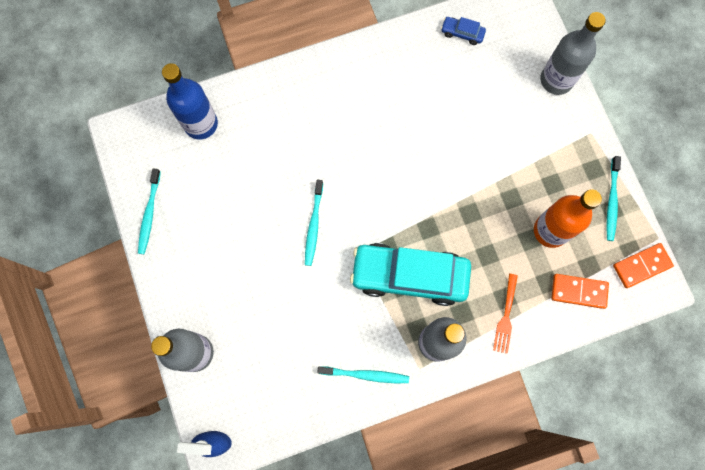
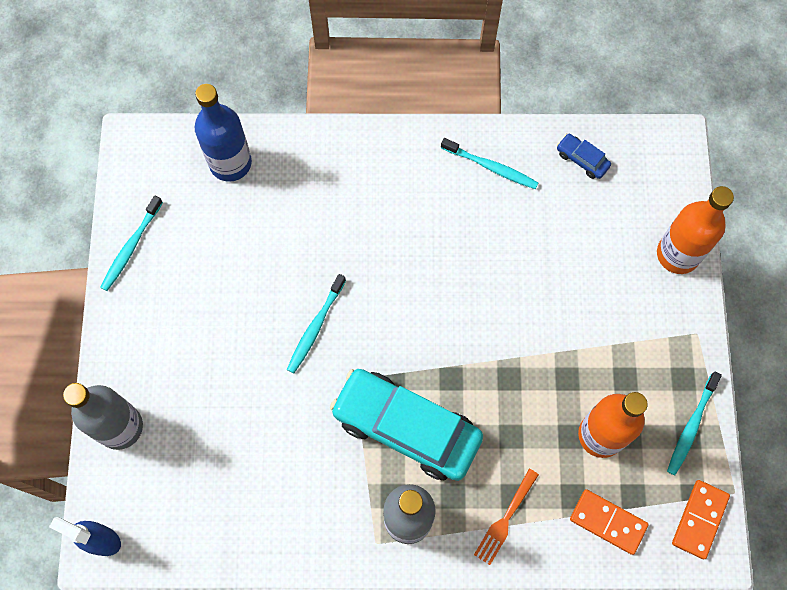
camera: 20 degrees right, 5 degrees down
turquoise toothbrush [317,366,409,383] -> turquoise toothbrush moved to [441,138,538,189]
grey bottle [540,12,606,95] -> orange bottle [657,186,734,274]
orange domino [613,243,674,288] -> orange domino turned 60 degrees counterclockwise [672,480,730,559]

